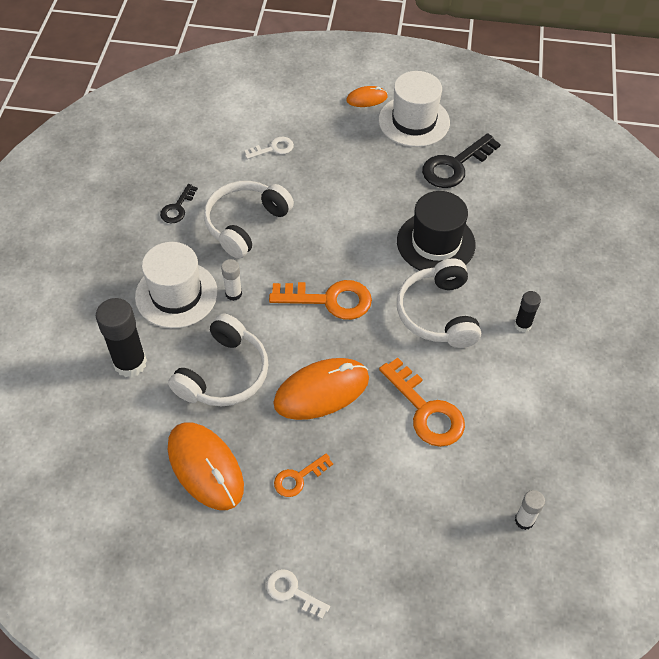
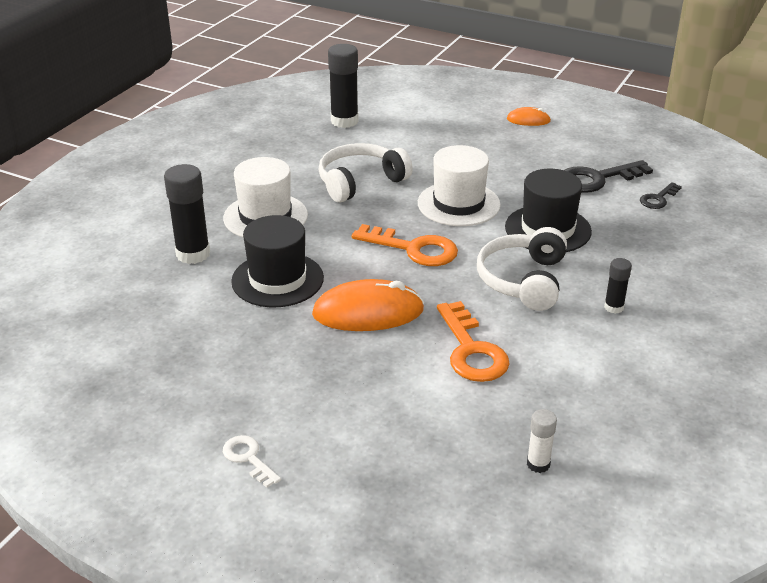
camera: 20 degrees right, 20 degrees down
black key [160,184,198,223] -> black key moved to [640,182,682,209]
white headphones [168,313,269,407] -> black hat [231,215,324,307]
orange mouse [168,422,244,510] -> none
white glue stick [221,259,242,301] -> none
white key [244,137,294,159] -> none
orange key [274,453,333,497] -> none
white hat [379,71,450,147] -> white hat moved to [418,145,501,226]
none -> black glue stick [328,44,359,128]

